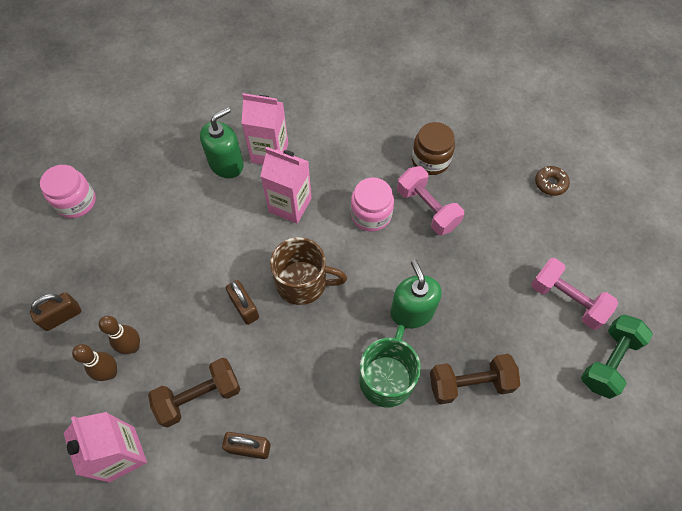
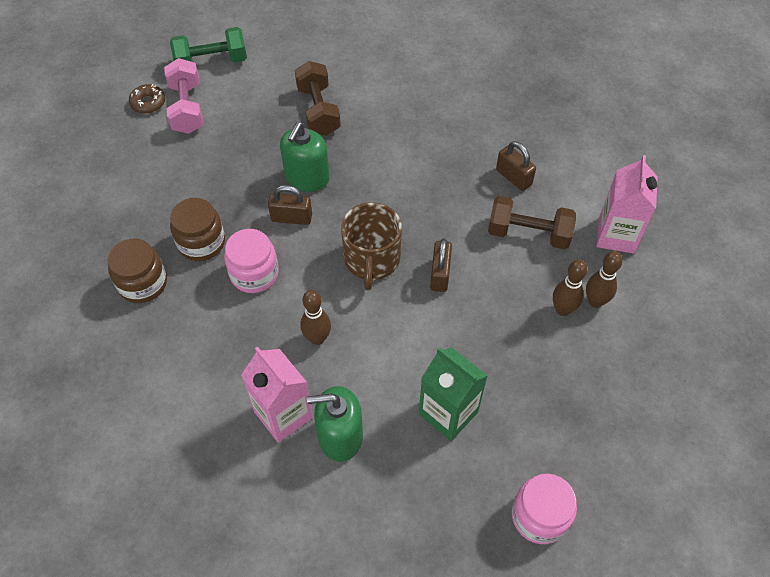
camera: 140 degrees left, 5 degrees down
brown padlock [30,292,81,331] -> brown padlock moved to [268,185,312,225]
pink carton [260,147,312,223] -> brown bowling pin [300,290,331,345]
brown mug [270,237,347,305] -> brown mug turned 135 degrees counterclockwise [341,202,402,290]
green mug [359,325,421,408] -> none
pink dumbbell [397,166,464,235] -> brown jar [170,198,225,261]
brown dumbbell [430,354,520,404] -> brown dumbbell turned 45 degrees clockwise [295,61,341,136]
brown donut [535,166,570,196] -> brown donut moved to [129,84,165,114]
none -> green carton [419,347,488,441]

